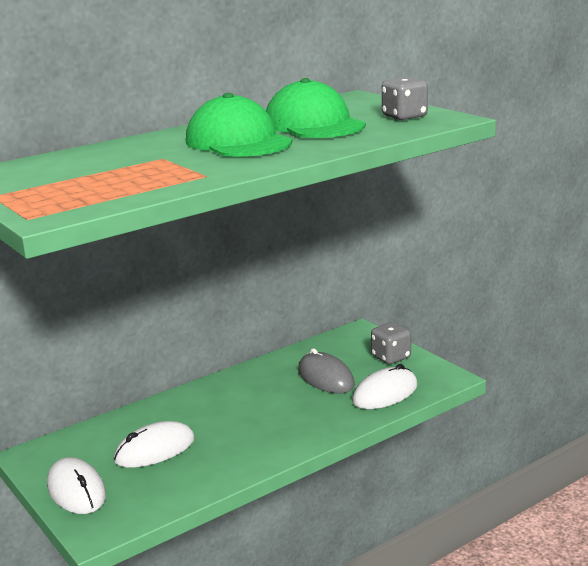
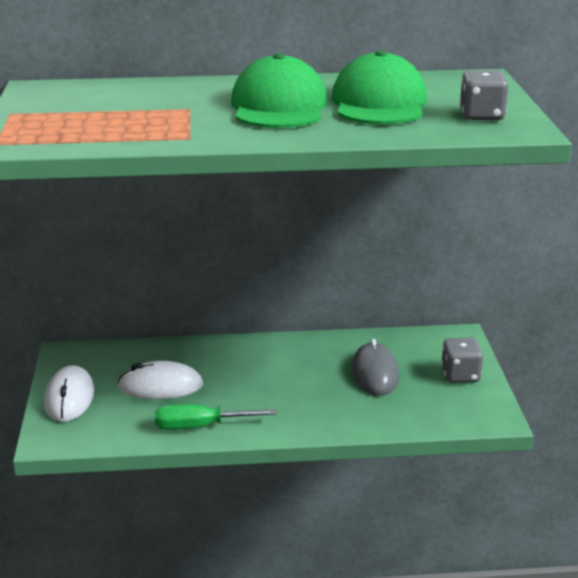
camera: 30 degrees right, 5 degrees up
white mouse [352,364,418,409] -> none
none -> green screwdriver [155,404,276,430]

